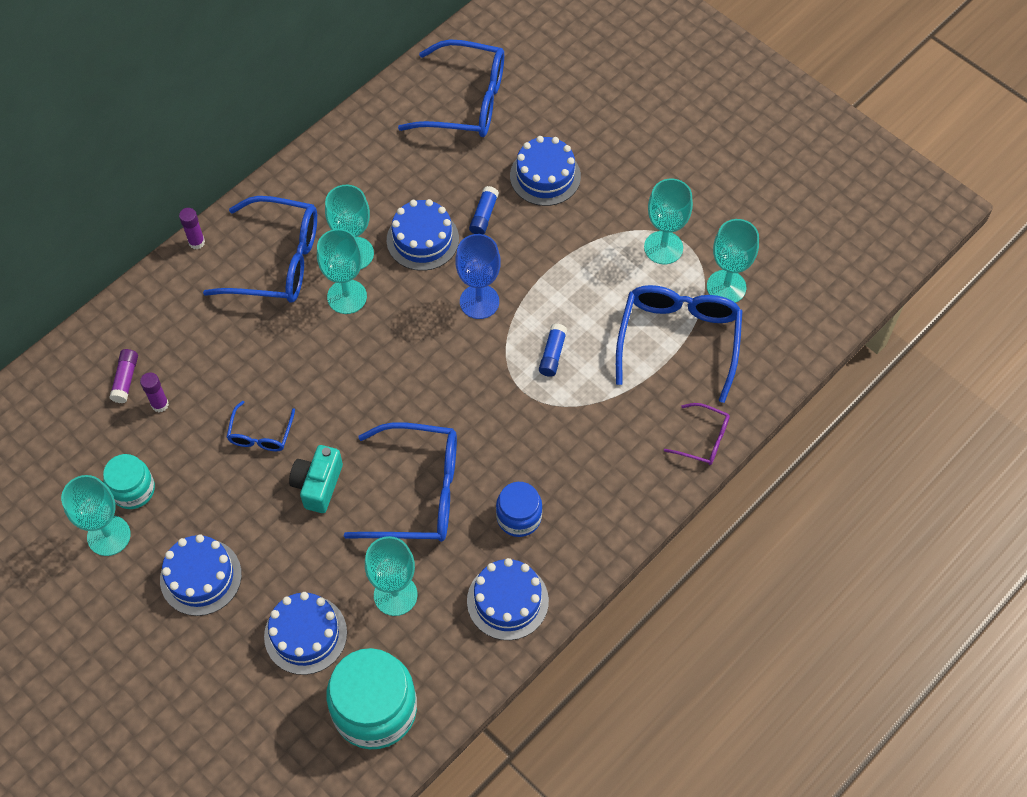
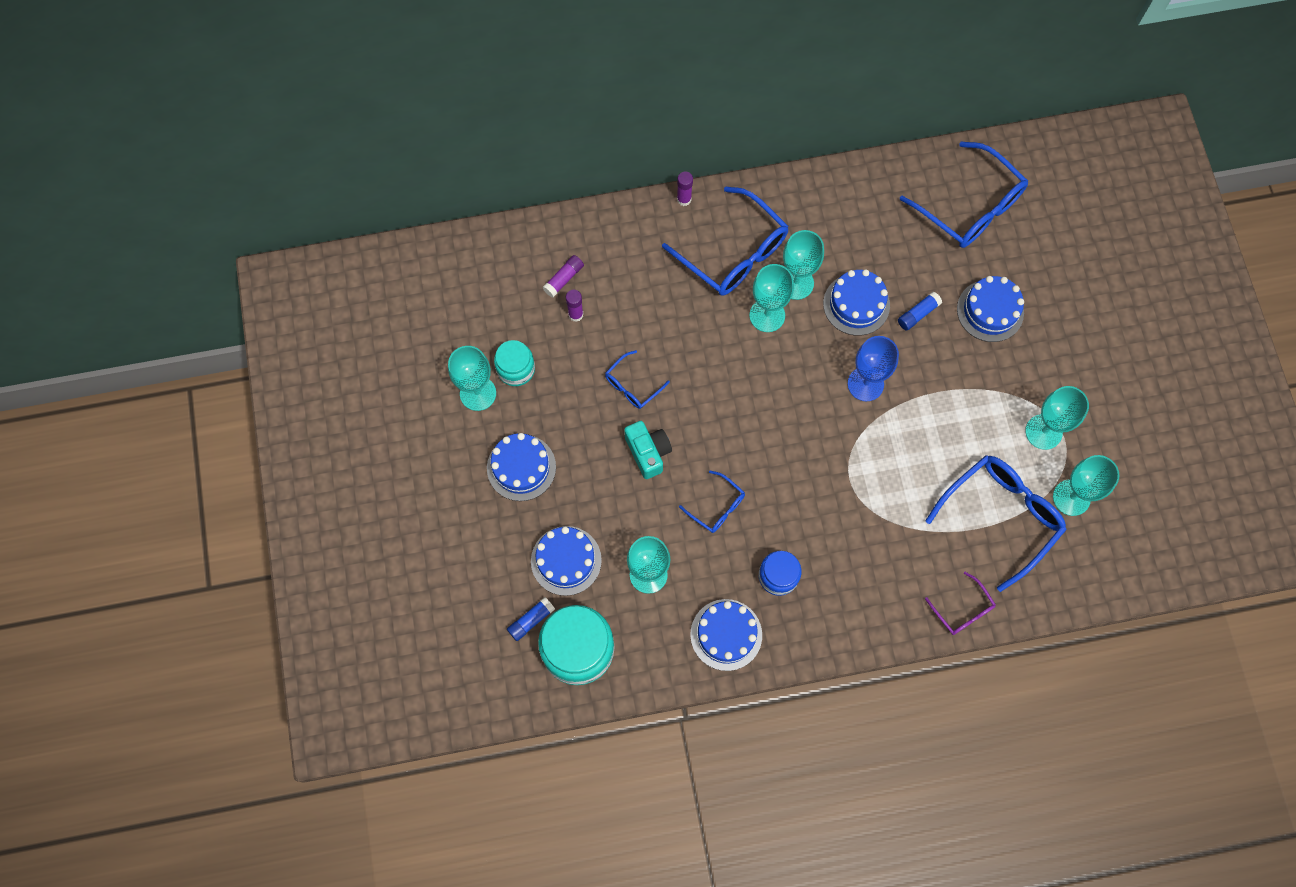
camera: 35 degrees right, 10 degrees up
turquoise camera [289,445,343,513] -> turquoise camera turned 105 degrees clockwise [624,421,672,479]
blue glasses [344,422,457,542] -> blue glasses [679,471,745,533], size x0.50
blue glue stick [539,323,567,377] -> blue glue stick moved to [507,597,555,641]

